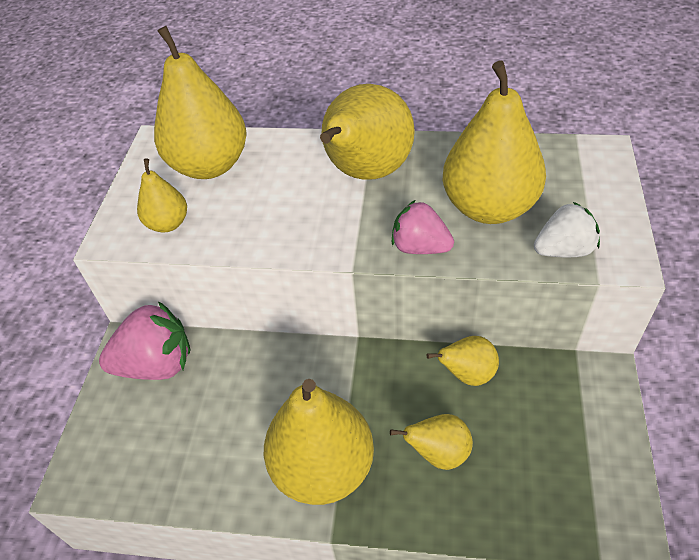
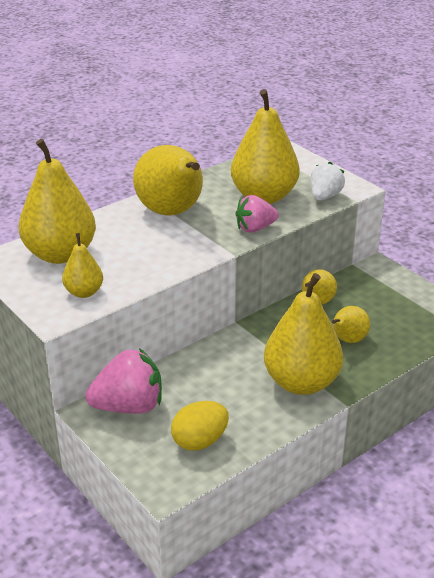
camera: 50 degrees left, 15 degrees down
pink strawberry [99,301,190,380] -> pink strawberry turned 45 degrees clockwise [86,348,162,414]
none -> yellow egg [171,401,229,451]

